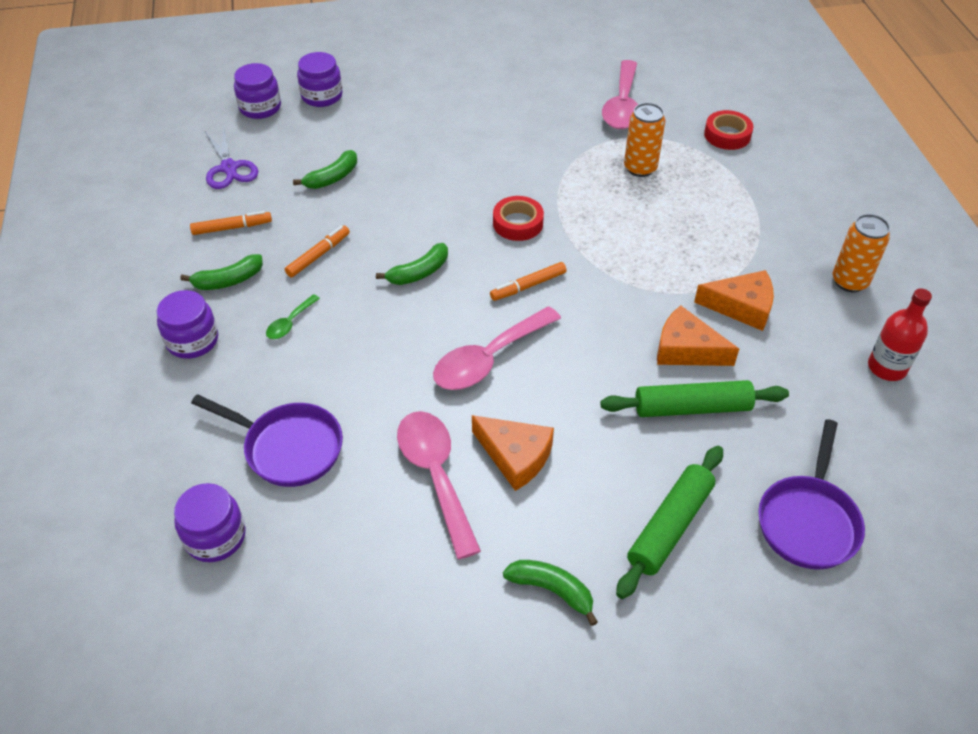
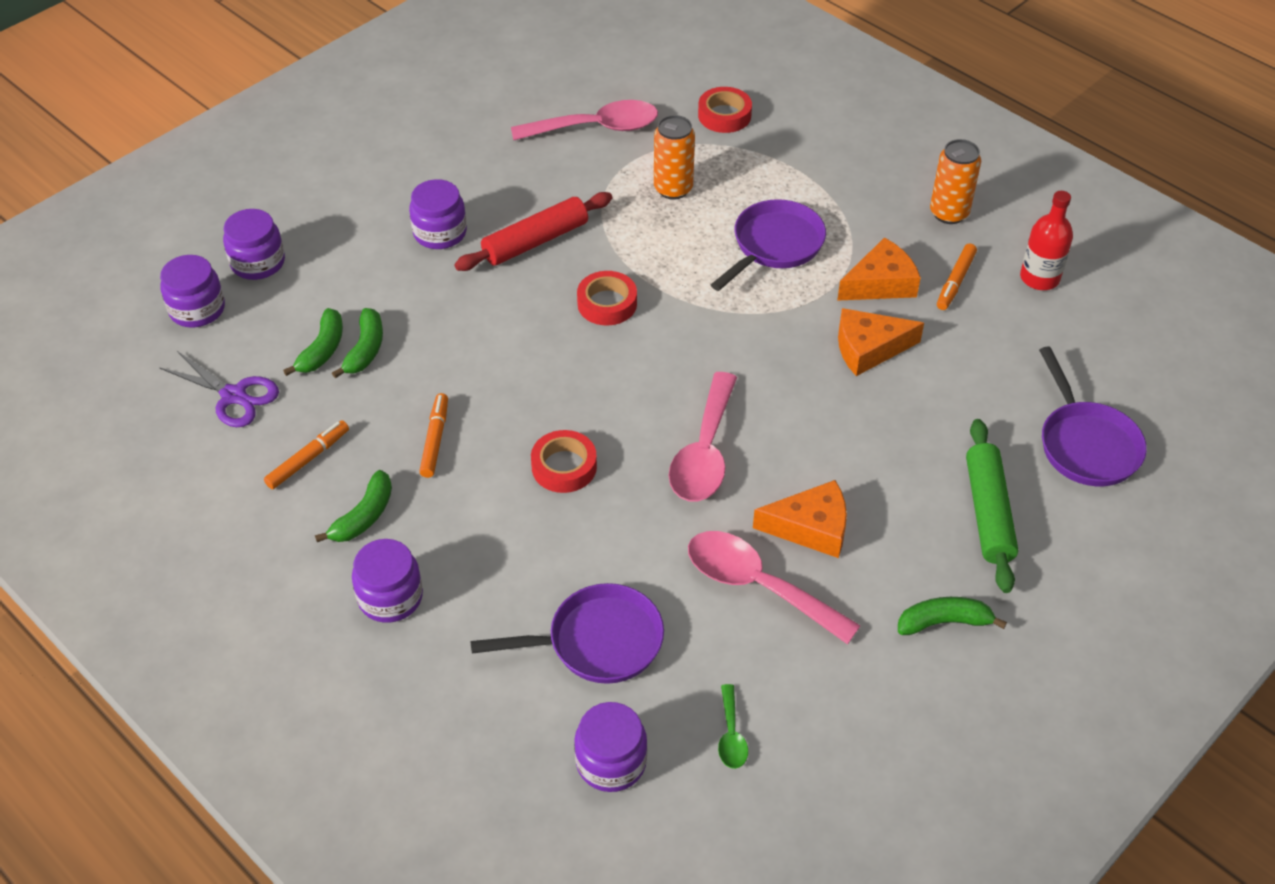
camera: 35 degrees left, 0 degrees up
green spoon [266,294,320,339] -> green spoon moved to [718,684,748,769]
green banana [376,243,448,285] -> green banana moved to [283,308,343,376]
orange marker [490,262,566,301] -> orange marker moved to [937,243,977,310]
green rolling pin [600,380,789,417] -> none
pink spoon [602,60,638,129] -> pink spoon turned 75 degrees counterclockwise [511,100,658,140]
none -> purple jar [409,179,467,249]
none -> red rolling pin [454,192,612,271]
none -> red tape [531,430,597,493]
none -> purple pan [711,199,826,291]

